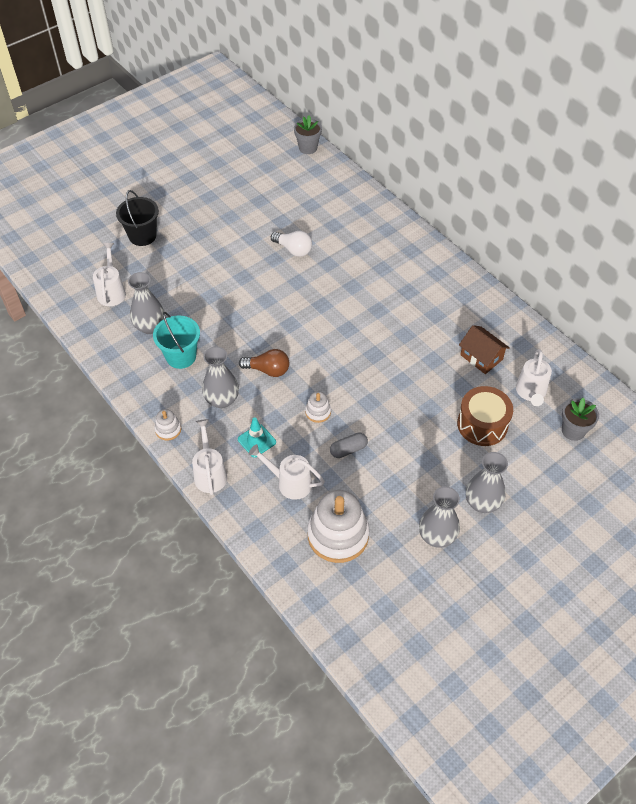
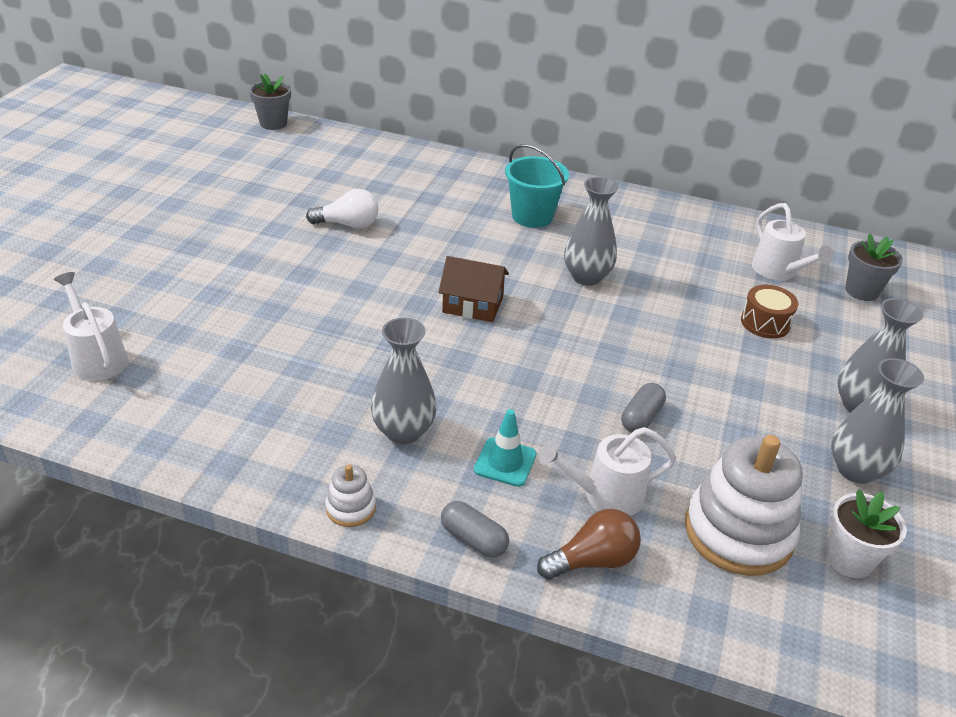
camera: 35 degrees left, 15 degrees down
black bucket [116,190,159,246] -> none
grey vase [128,272,165,334] -> grey vase moved to [564,177,619,286]
turquoise bucket [153,312,200,369] -> turquoise bucket moved to [505,144,569,228]
white watering can [192,419,227,495] -> grey capsule [441,501,509,557]
brown light bulb [239,349,289,377] -> brown light bulb moved to [537,509,641,580]
white stacking toy [305,392,331,423] -> none
brown drum [457,386,513,446] -> brown drum [741,285,798,339], size x0.65
brown house [459,325,510,374] -> brown house moved to [438,256,509,322]
none -> white flower pot [827,489,907,578]

